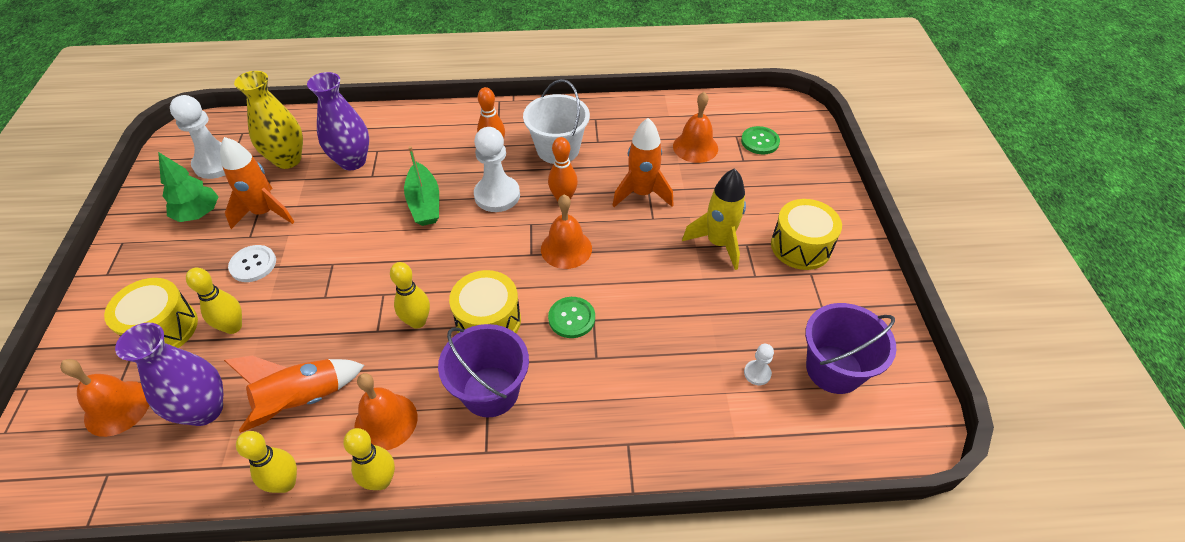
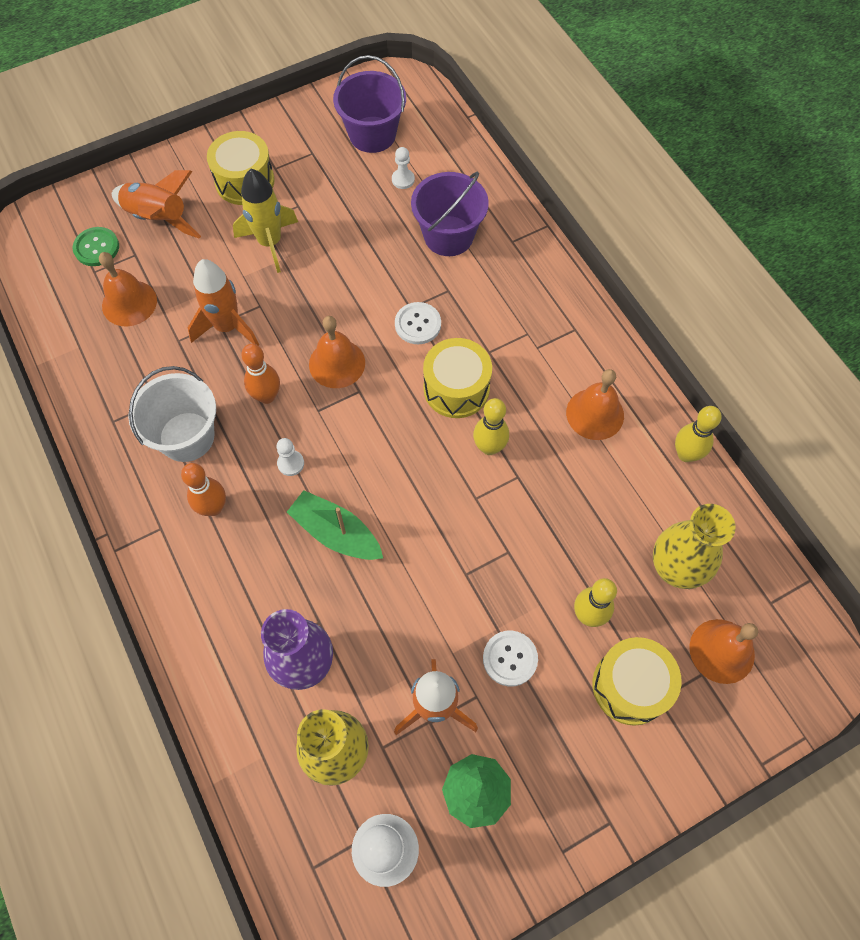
camera: 115 degrees left, 15 degrees up
purple vase [115,323,223,426] -> yellow vase [653,504,736,589]
orange rocket [224,356,364,433] -> orange rocket moved to [112,170,201,238]
yellow bowling pin [343,428,395,490] -> none
green boat [404,146,439,226] -> green boat turned 105 degrees counterclockwise [287,490,383,560]
purple bucket [438,324,529,417] -> purple bucket moved to [411,172,489,256]
white pawn [474,127,520,212] -> white pawn [276,438,304,476], size x0.48
green button [548,297,595,338] -> white button [395,302,441,344]

